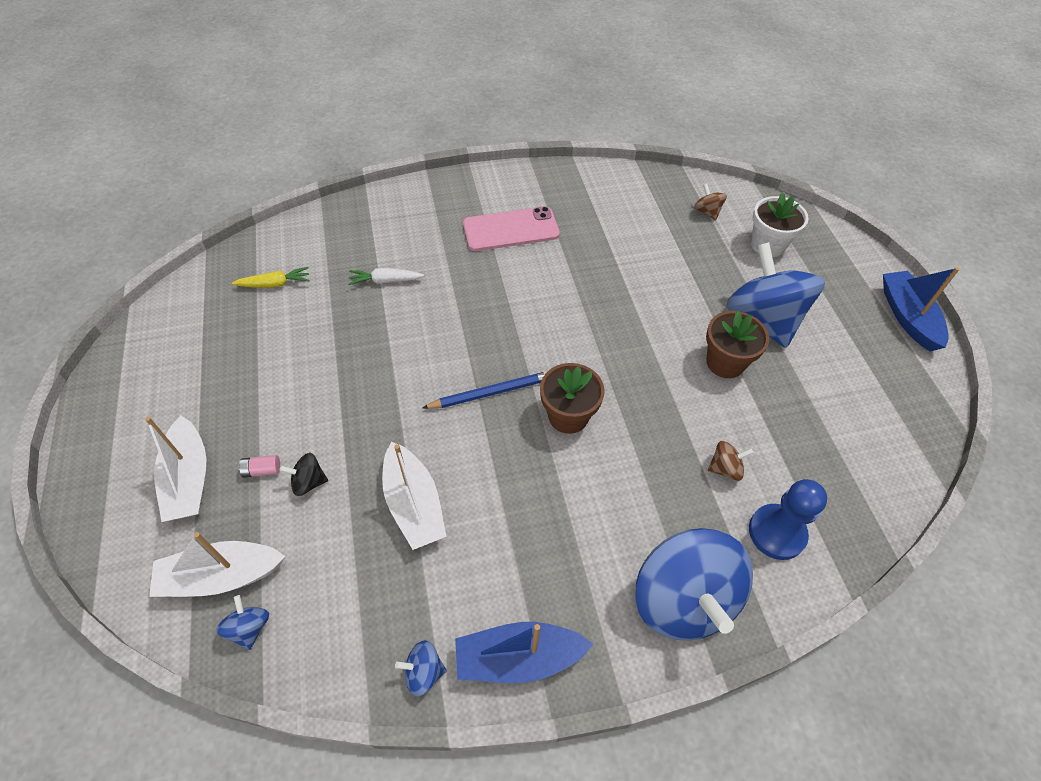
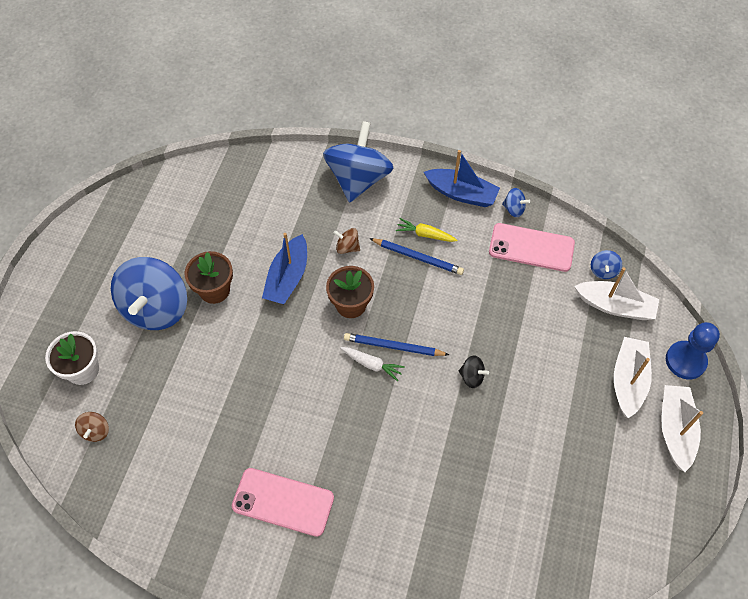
camera: 150 degrees left, 5 degrees up
yellow carrot [232,267,310,288] -> yellow carrot moved to [396,218,457,242]
pink battery [238,455,280,478] -> none
black spinning top [280,453,328,496] -> black spinning top moved to [459,355,489,388]
white carrot [348,268,424,285] -> white carrot moved to [341,347,405,382]
white boat [382,442,446,550] -> white boat moved to [662,385,703,472]
brown spinning top [708,441,754,481] -> brown spinning top moved to [334,228,360,254]
blue pawn [749,479,827,560] -> blue pawn moved to [666,322,720,379]
blue boat [883,267,960,351] -> blue boat moved to [262,233,307,304]
none -> blue pencil [369,238,464,275]
none -> pink phone [489,223,575,272]

